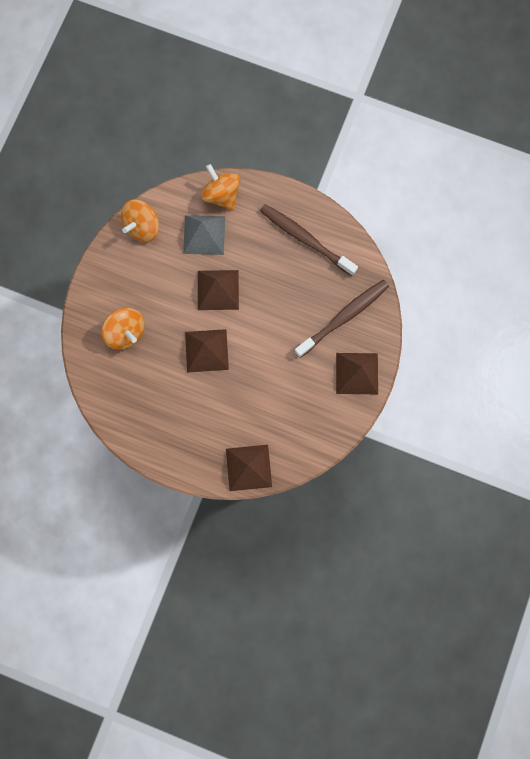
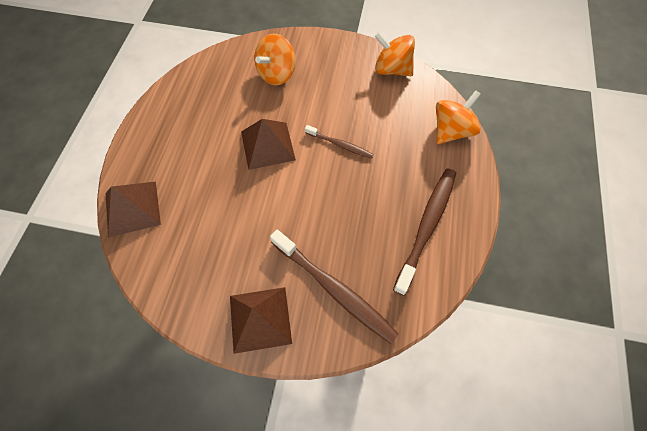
camera: 80 degrees right, 15 degrees down
grey pyramid [183,215,225,255] -> none
brown pyramid [198,270,239,310] -> brown toothbrush [305,125,374,159]

